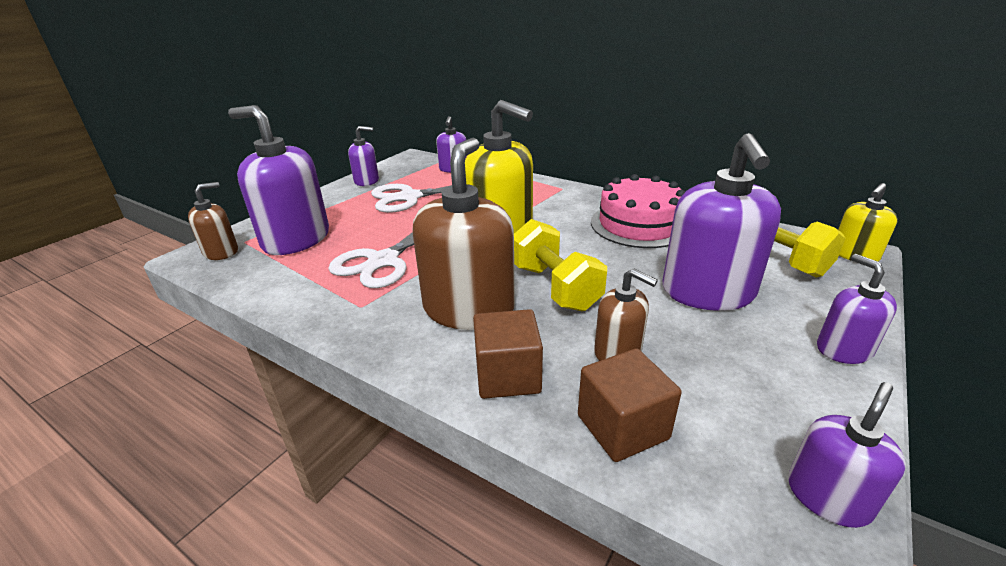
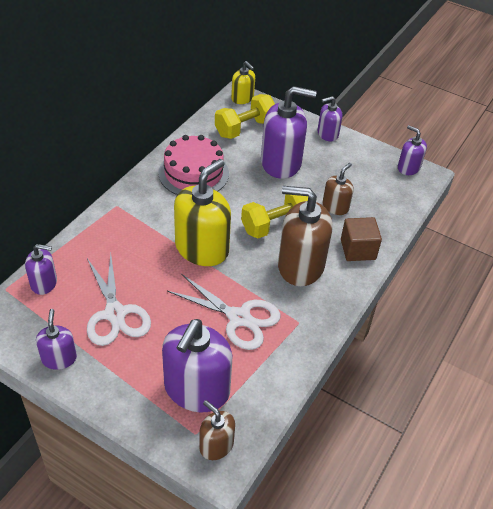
camera: 95 degrees left, 15 degrees up
brown cube [578,348,682,462] -> none

